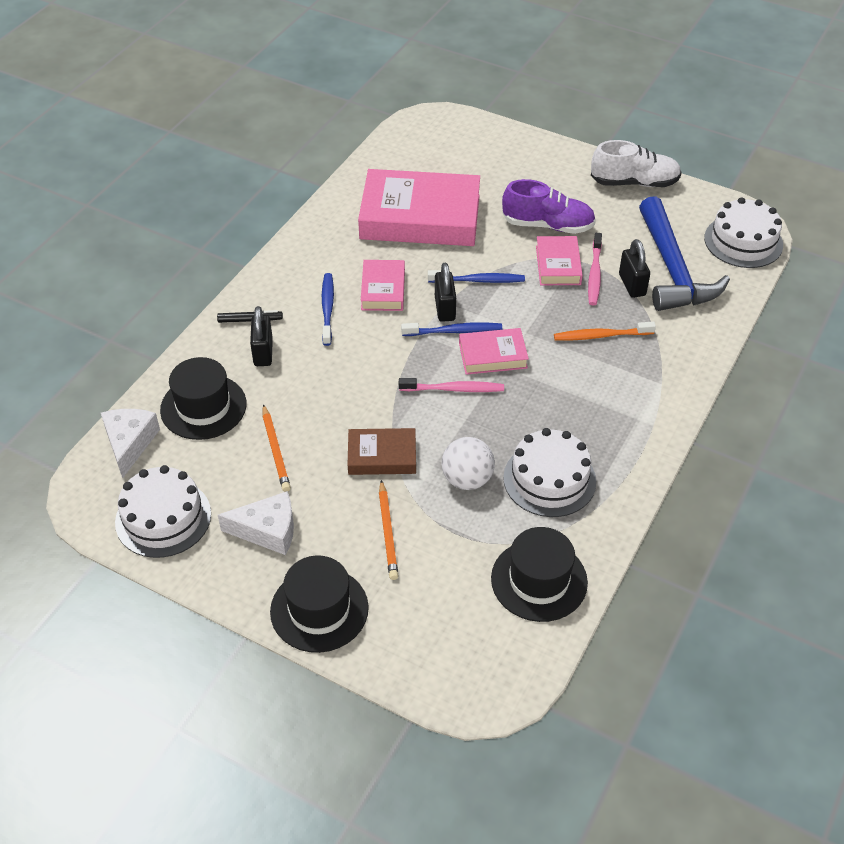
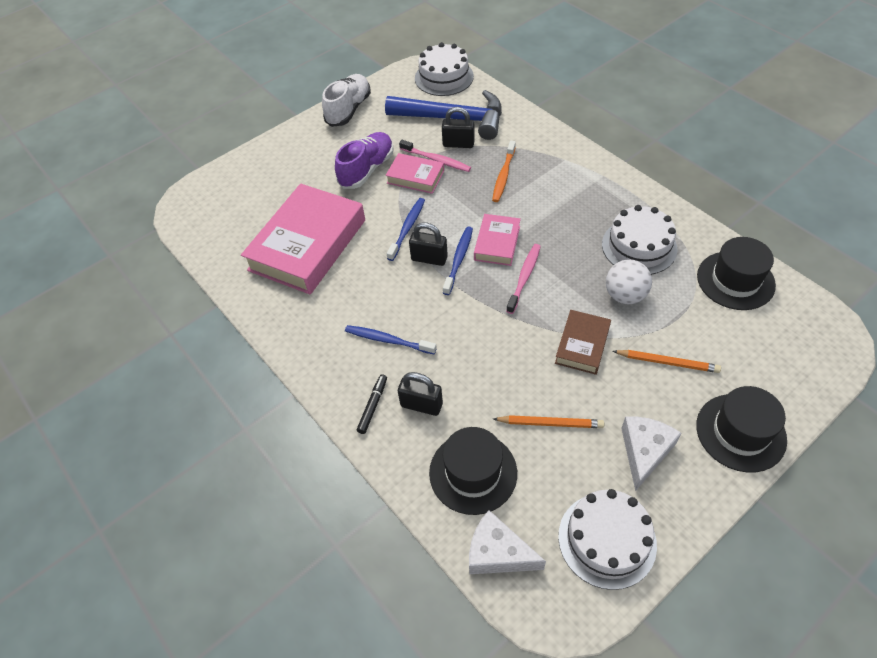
camera: 65 degrees left, 5 degrees up
pink book [361,260,405,311] -> none

